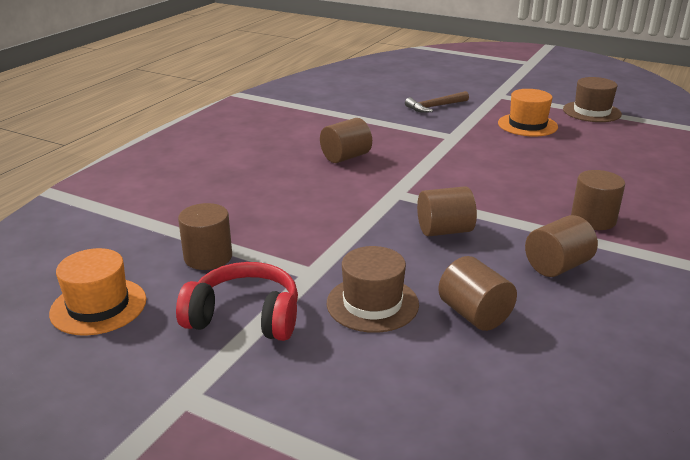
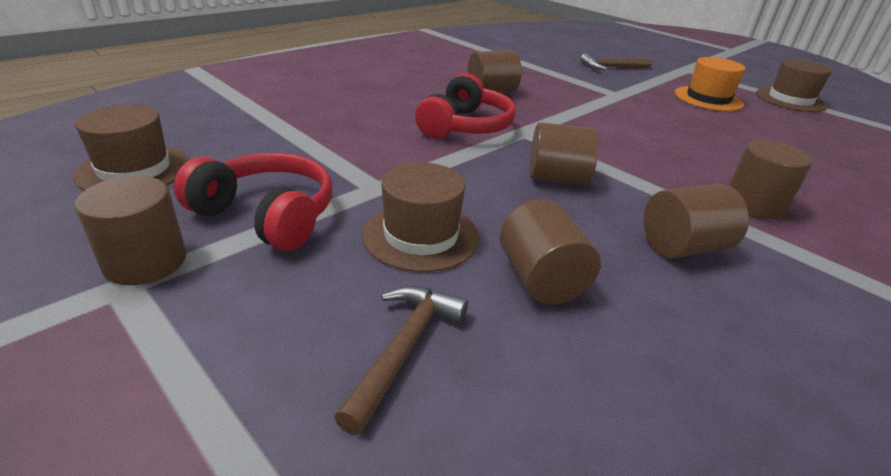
camera: 15 degrees right, 5 degrees up
orange hat [49,248,146,336] -> brown hat [73,104,190,191]
brown cylinder [178,203,232,270] -> brown cylinder moved to [75,176,186,285]
none -> brown hammer [334,286,468,435]
none -> red headphones [415,73,516,139]

